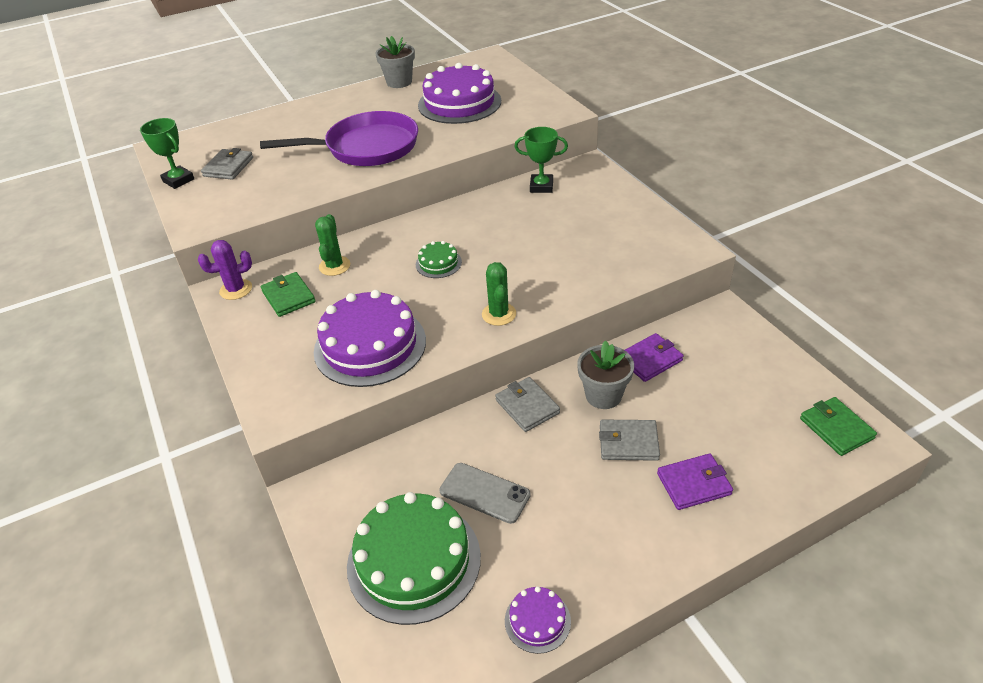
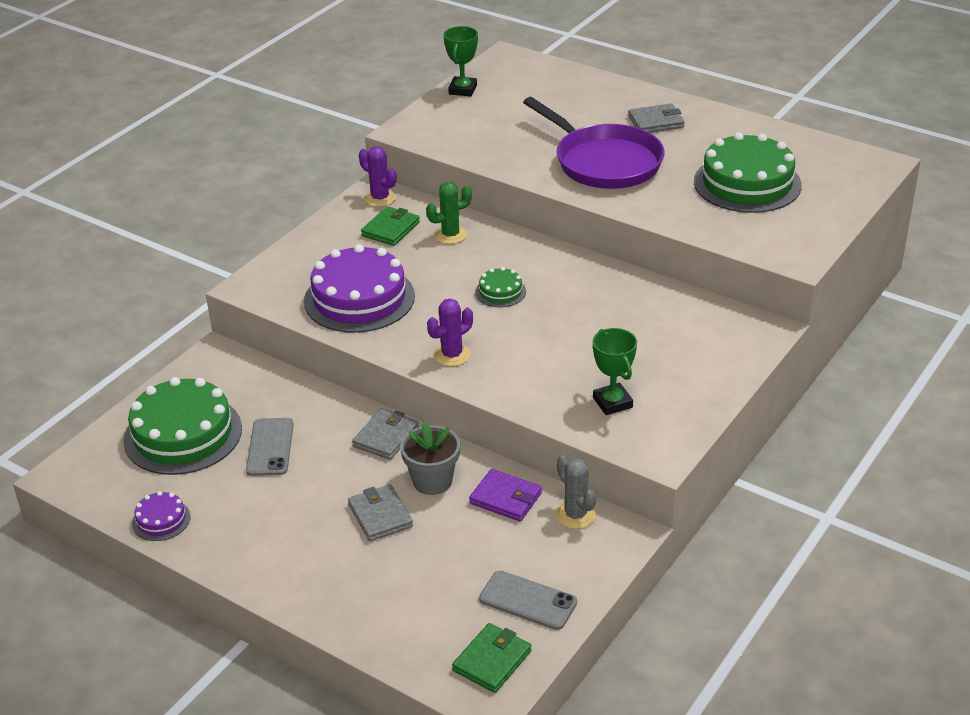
camera: 60 degrees right, 5 degrees down
grey wallet [201,148,253,180] -> grey wallet moved to [628,103,685,133]
grey flower pot [375,36,415,88] -> none
purple cake [418,63,501,124] -> green cake [694,132,802,213]
green cactus [482,262,516,326] -> purple cactus [427,298,473,366]
green trophy [515,127,568,193] -> green trophy moved to [593,328,637,415]
purple wallet [657,453,733,510] -> none
none -> grey phone [479,571,577,630]
none -> grey cactus [556,455,596,529]

